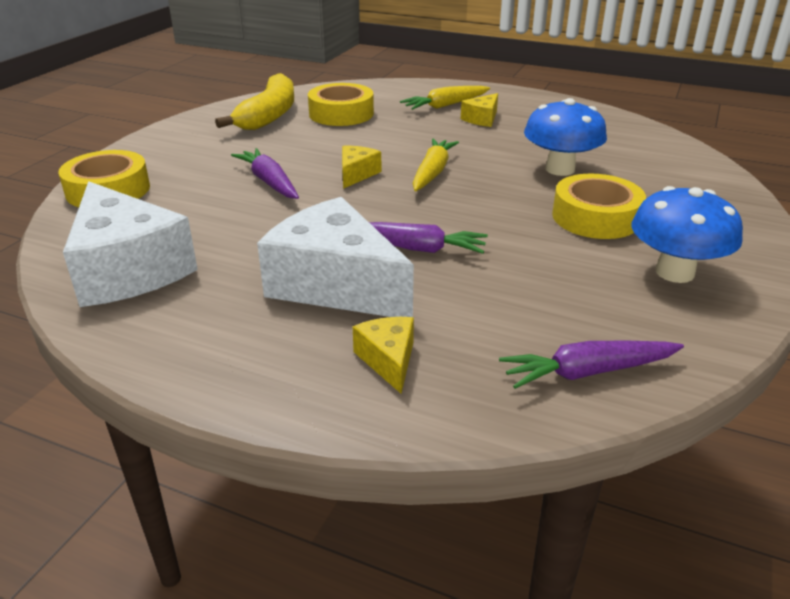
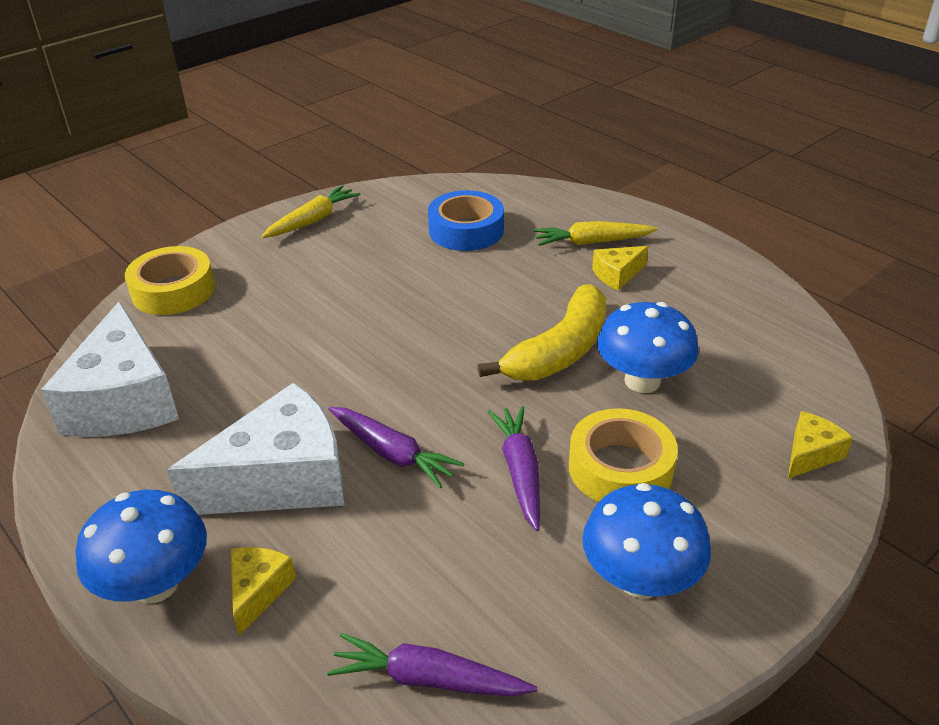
camera: 25 degrees right, 5 degrees up
yellow banana [215,73,294,130] -> yellow banana moved to [478,284,606,380]
purple carrot [231,148,299,199] -> purple carrot moved to [487,406,540,531]
white cheese [257,197,414,317] -> white cheese turned 90 degrees clockwise [167,382,345,515]
yellow tape [308,83,374,126] -> blue tape [428,190,504,251]
yellow cheese [342,146,382,189] -> yellow cheese moved to [788,411,853,479]
yellow carrot [412,139,459,191] -> yellow carrot moved to [261,185,361,238]
none -> blue mushroom [76,490,207,603]

